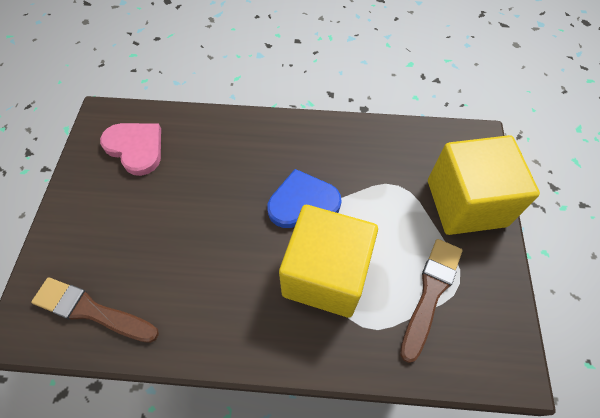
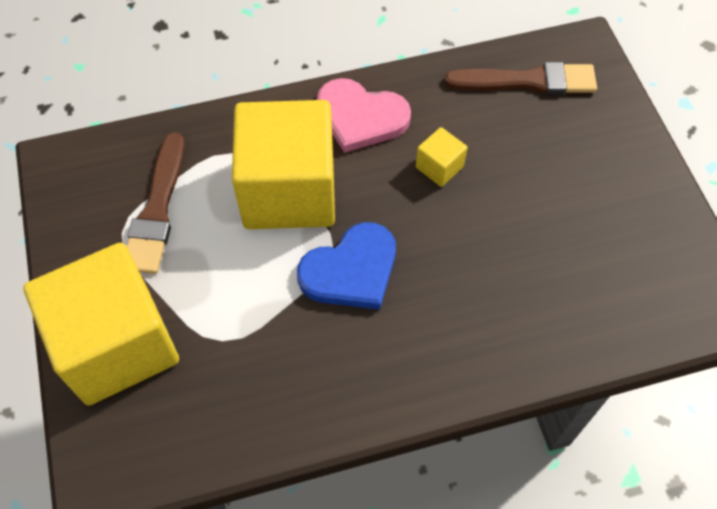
camera: 160 degrees right, 0 degrees up
pink heart [100,123,161,176] -> pink heart moved to [317,78,411,153]
none -> yellow cube [416,127,468,187]

